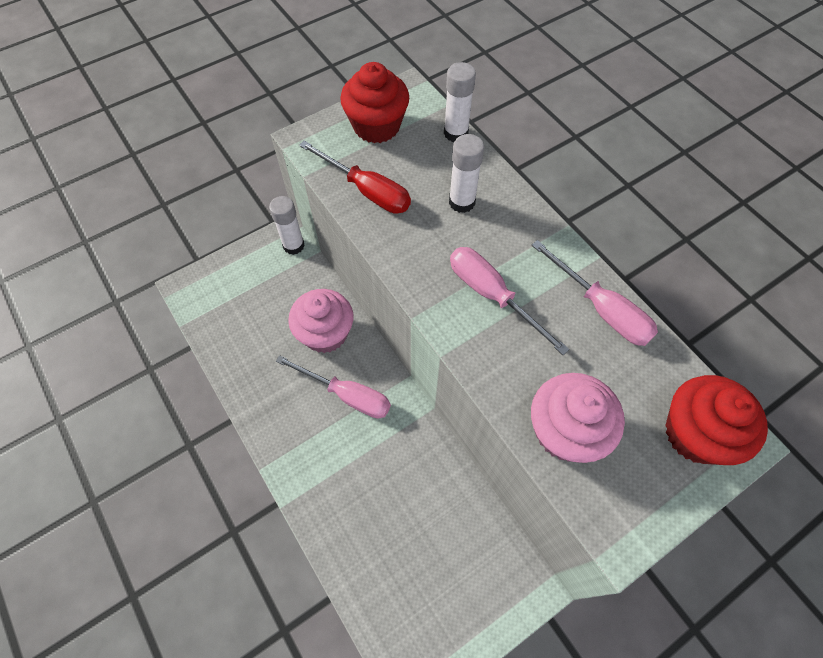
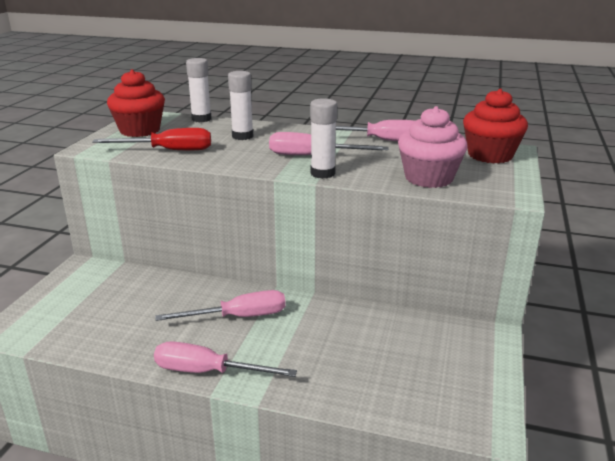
camera: 40 degrees left, 35 degrees down
white glue stick [269,196,305,255] -> white glue stick moved to [310,98,337,179]
pink cupcake [288,289,353,353] -> none
none -> pink screwdriver [154,341,297,377]

